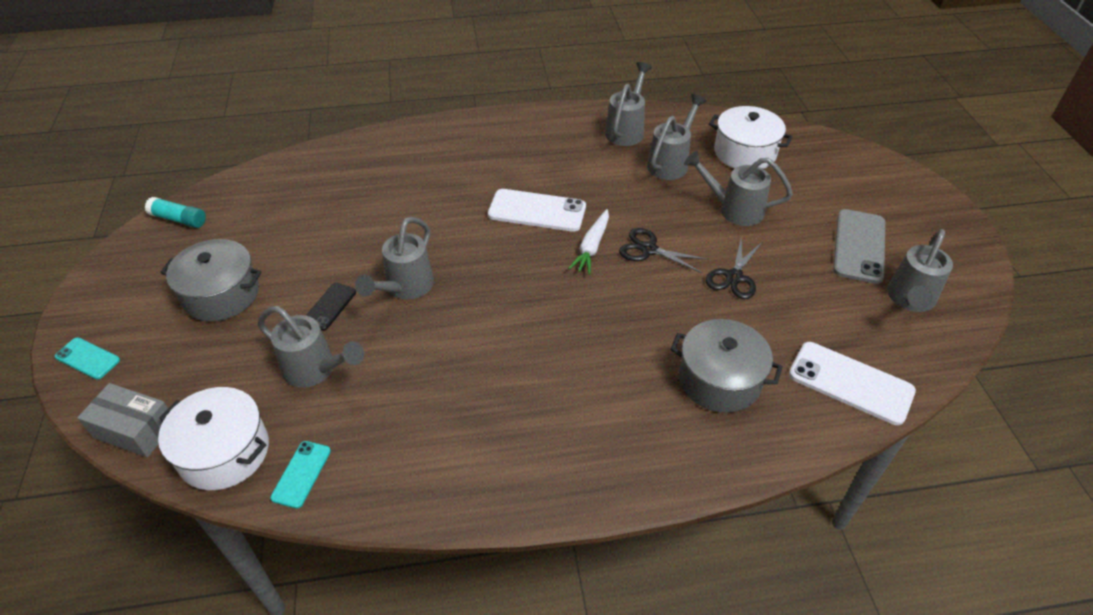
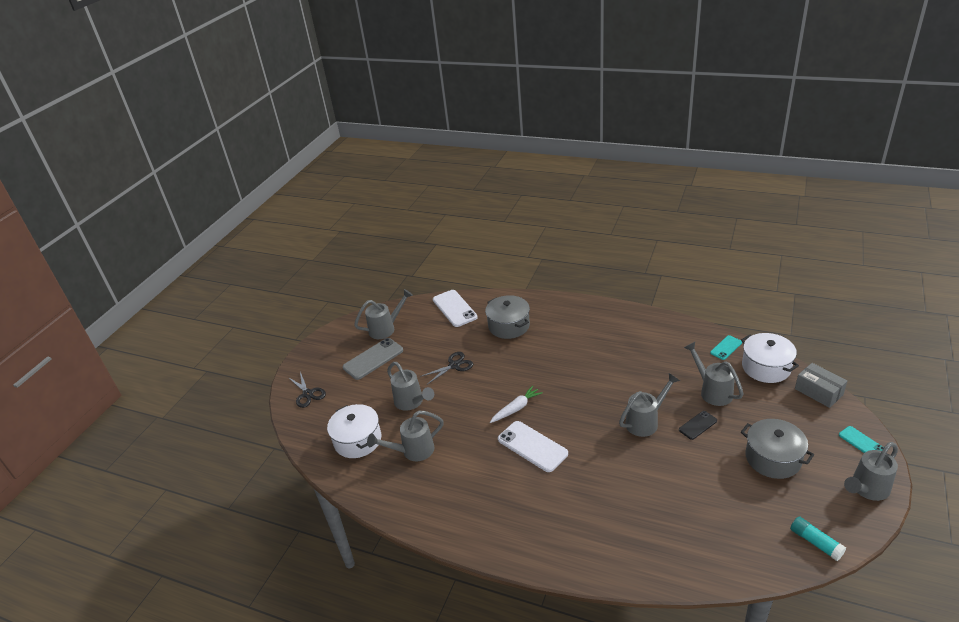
camera: 145 degrees left, 10 degrees down
grey watering can [605,62,652,146] -> grey watering can moved to [844,442,898,501]
black scissors [619,228,708,273] -> black scissors moved to [288,372,326,408]

